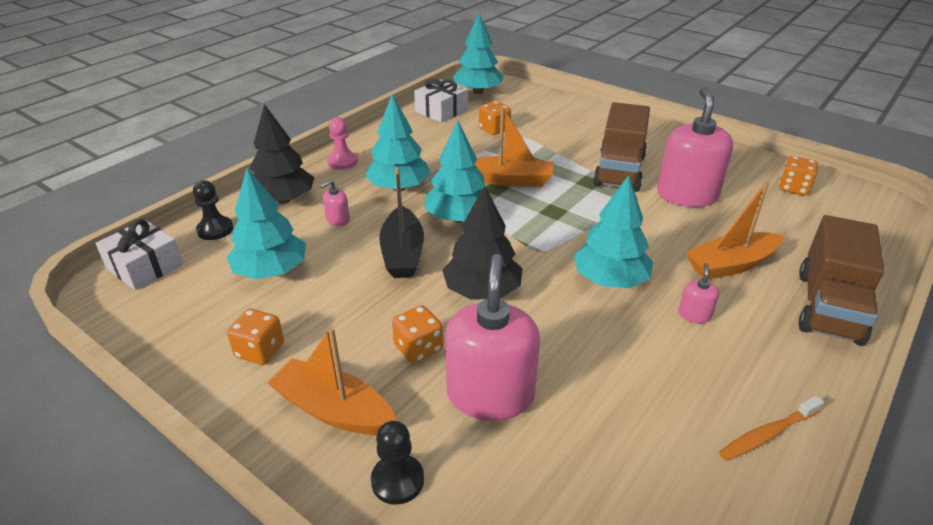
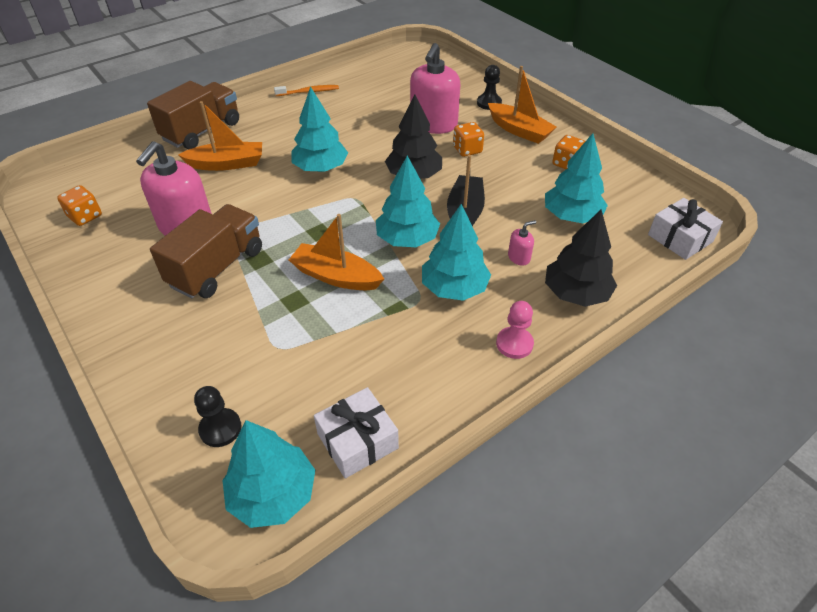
camera: 165 degrees left, 10 degrees up
black pawn [193,180,233,240] -> black pawn moved to [194,386,241,447]
orange dice [479,101,511,135] -> none
pink soap dispenser [678,263,719,323] -> none

